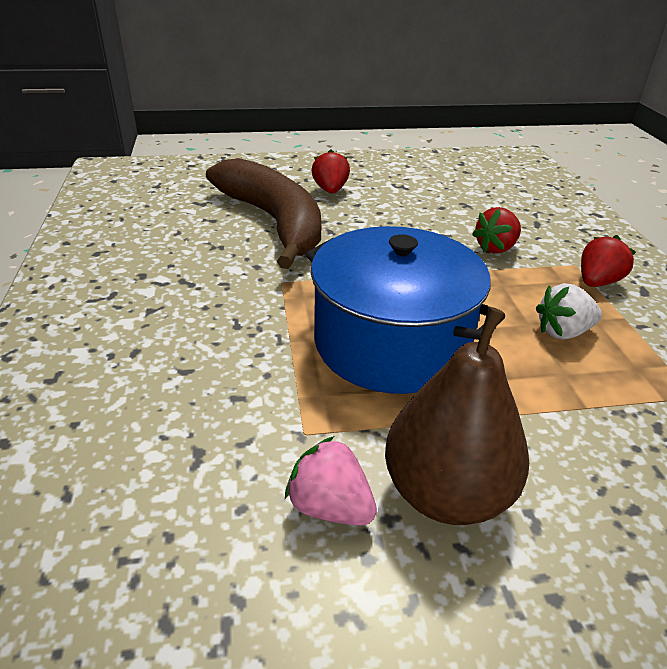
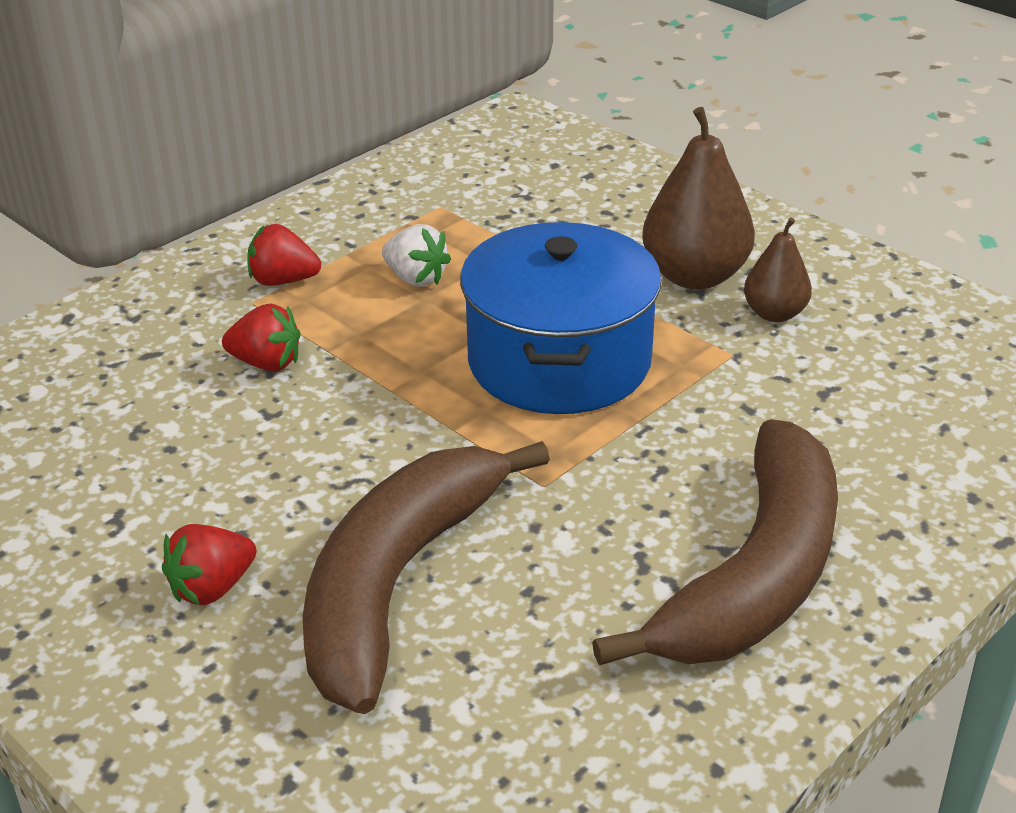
camera: 125 degrees left, 0 degrees up
pink strawberry [285,436,377,526] -> brown pear [744,217,812,322]
none -> brown banana [592,419,838,665]

